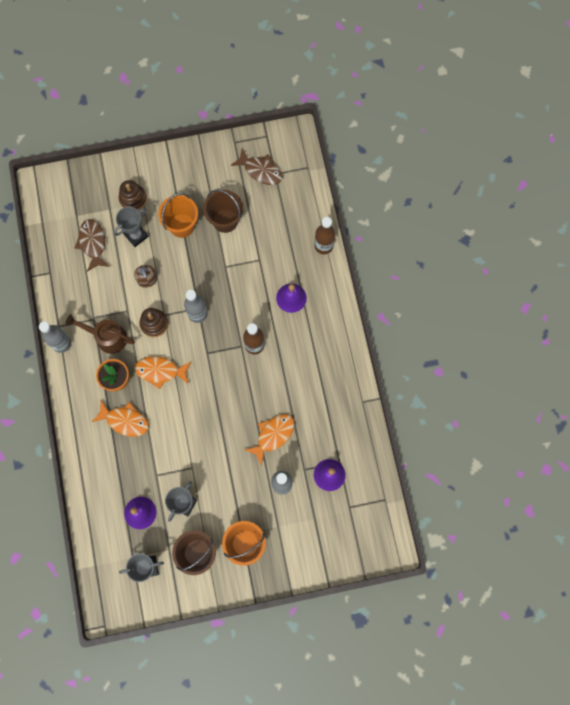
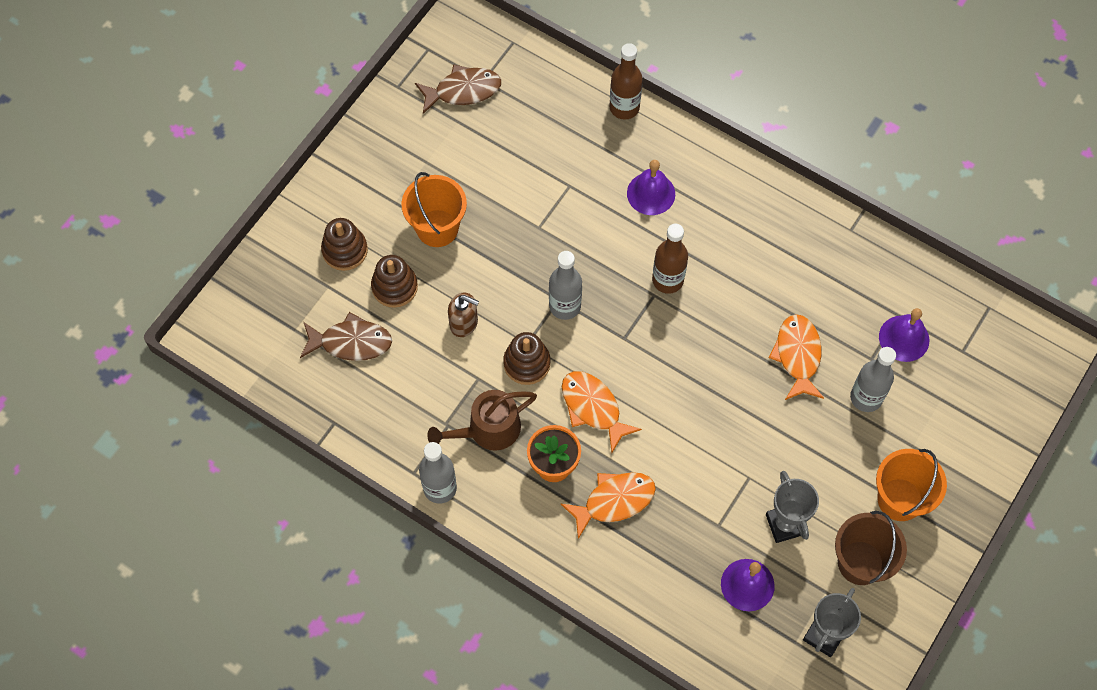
camera: 45 degrees left, 10 degrees down
brown fish [75,219,110,272] -> brown fish turned 150 degrees clockwise [300,312,392,361]
grey trophy [113,207,149,247] -> brown stacking toy [371,255,418,308]
orange fish [134,356,192,389] -> orange fish turned 90 degrees clockwise [562,371,642,453]
brown bucket [203,189,243,233] -> none

